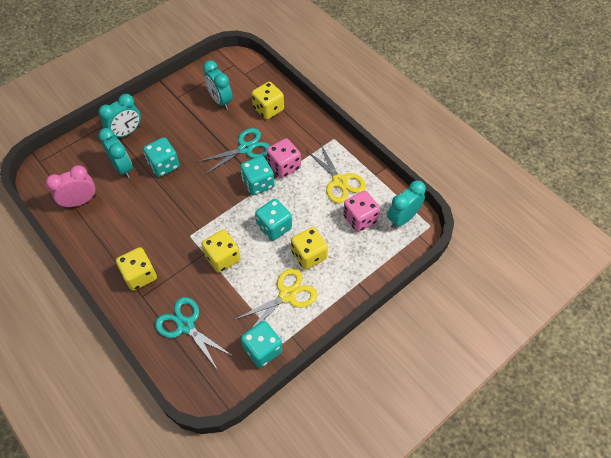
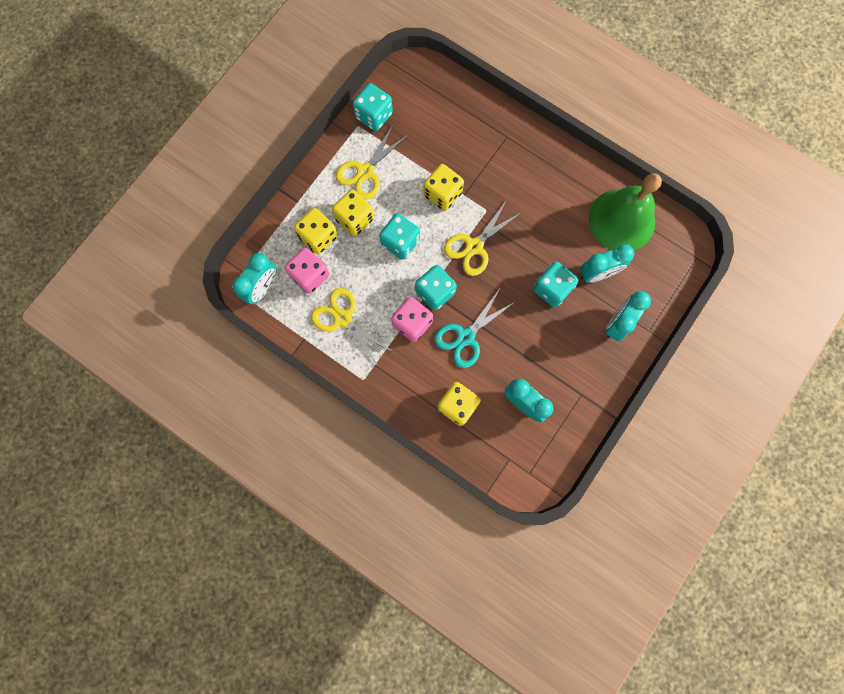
camera: 165 degrees right, 20 degrees up
pink clock [46,165,96,208] -> green bell [589,173,662,250]
turquoise clock [99,128,133,178] -> turquoise clock turned 60 degrees counterclockwise [580,244,634,283]
yellow dice [116,247,157,291] -> yellow dice moved to [294,208,338,255]
turquoise scissors [155,297,233,370] -> none
none -> yellow scissors [444,201,522,276]

